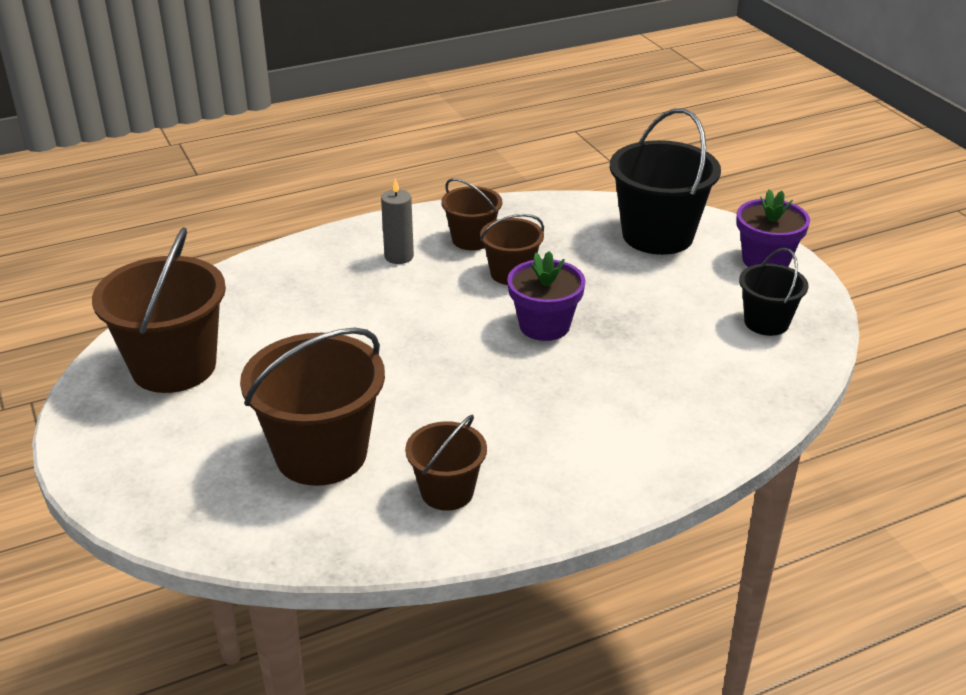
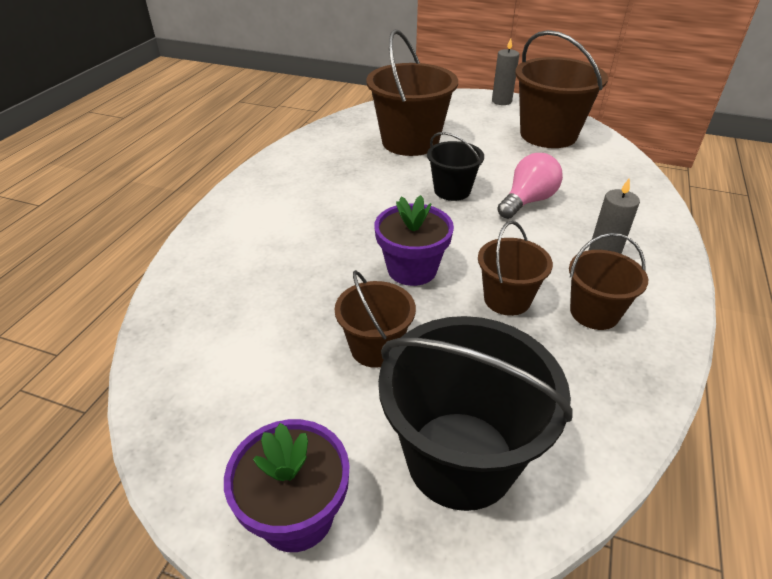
camera: 135 degrees right, 5 degrees up
brown bucket [405,415,487,511] -> brown bucket moved to [335,270,416,368]
black bucket [739,248,809,336] -> black bucket moved to [427,132,484,201]
none -> grey candle [492,38,519,105]
none -> pink light bulb [497,153,563,219]

